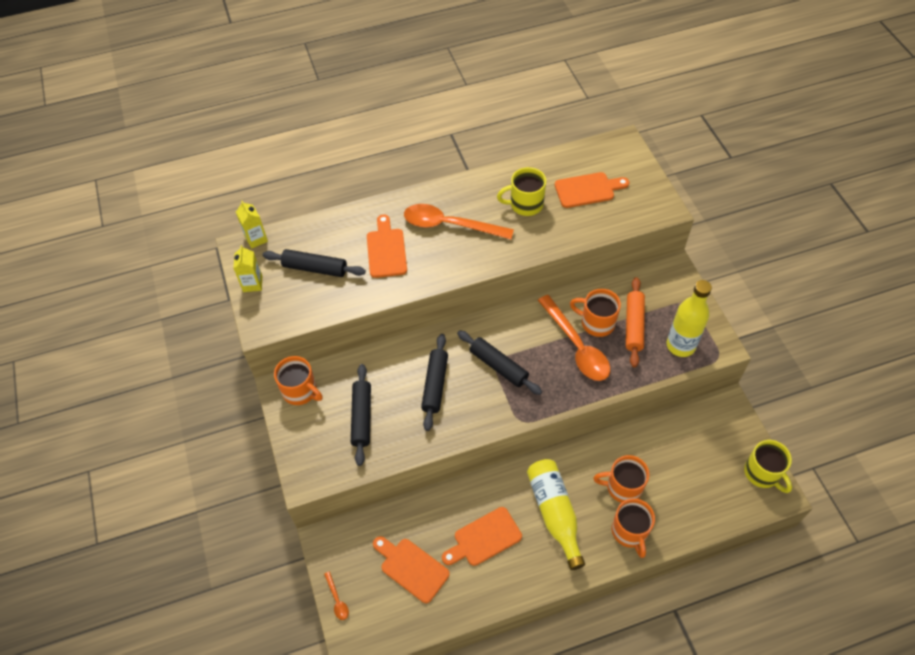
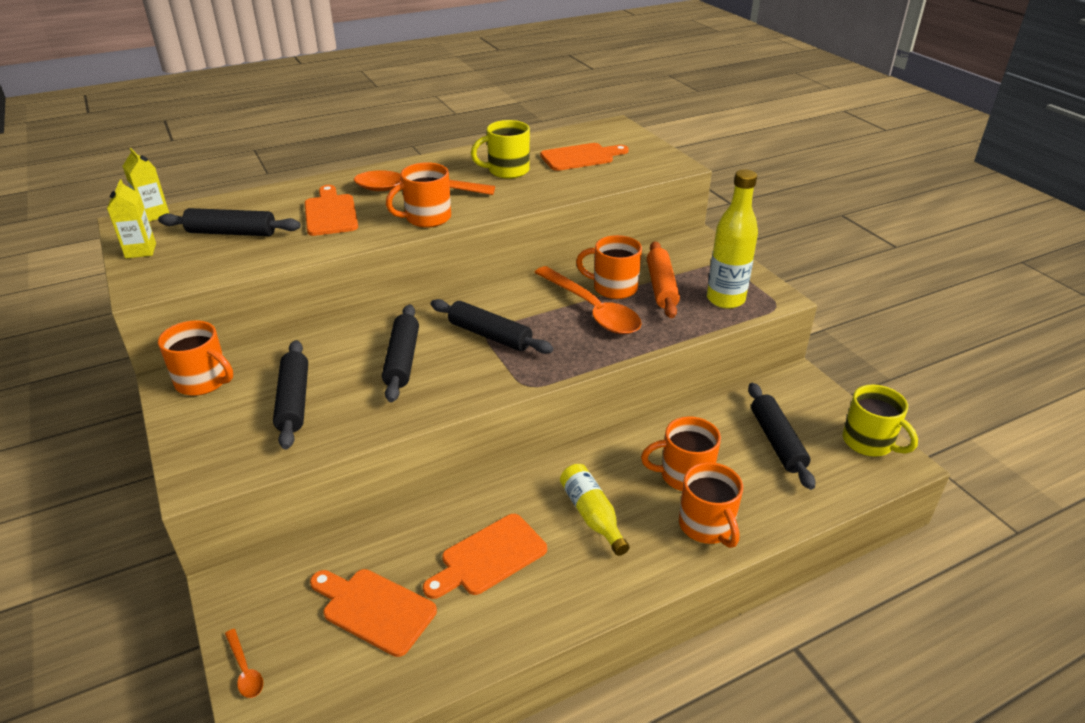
camera: 10 degrees left, 20 degrees down
yellow bottle [527,459,585,570] -> yellow bottle [560,464,630,556], size x0.66
none -> orange mug [386,162,451,228]
none -> black rolling pin [748,383,816,490]

